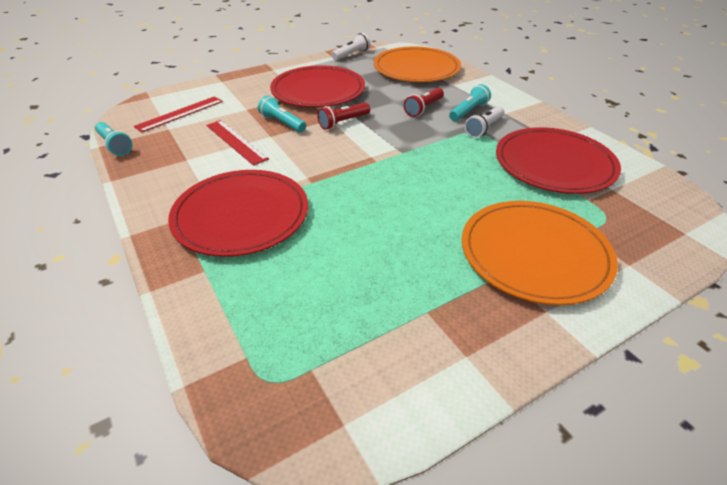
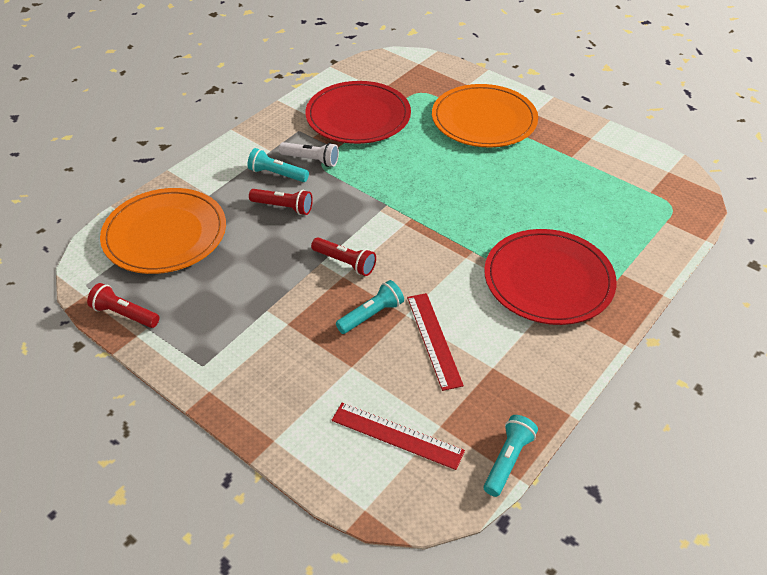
camera: 110 degrees left, 5 degrees up
red ruler [206,120,269,166] -> red ruler turned 45 degrees counterclockwise [407,293,464,391]
turquoise flashlight [258,95,306,133] -> turquoise flashlight turned 150 degrees counterclockwise [336,280,404,334]
red plate [270,65,365,107] -> none
white flashlight [331,33,370,60] -> red flashlight [87,283,159,328]

